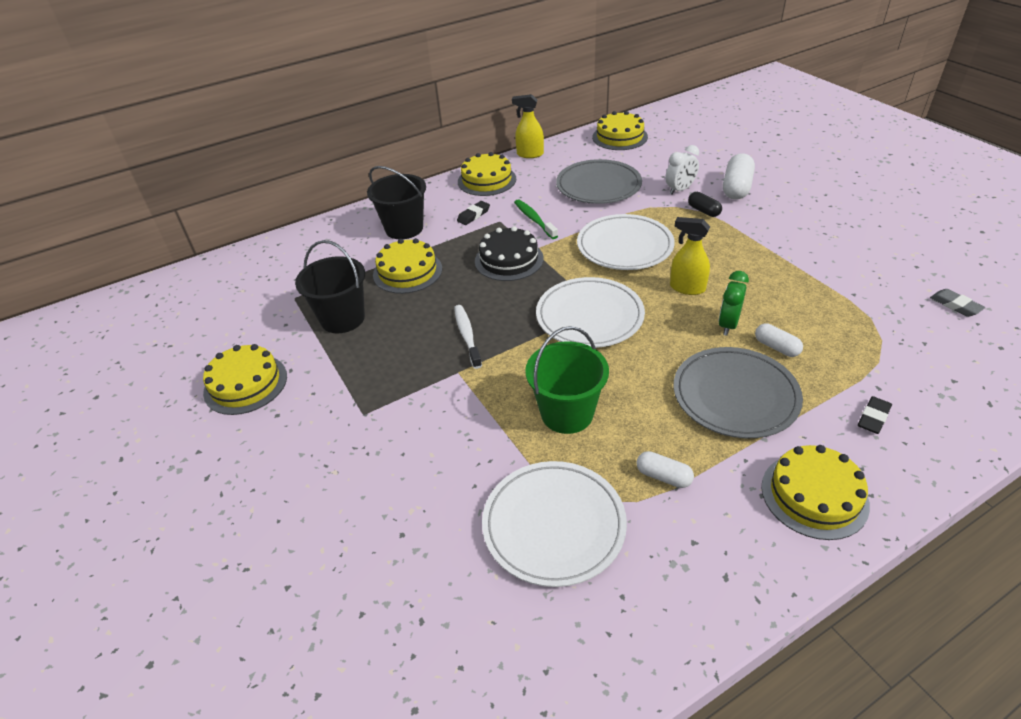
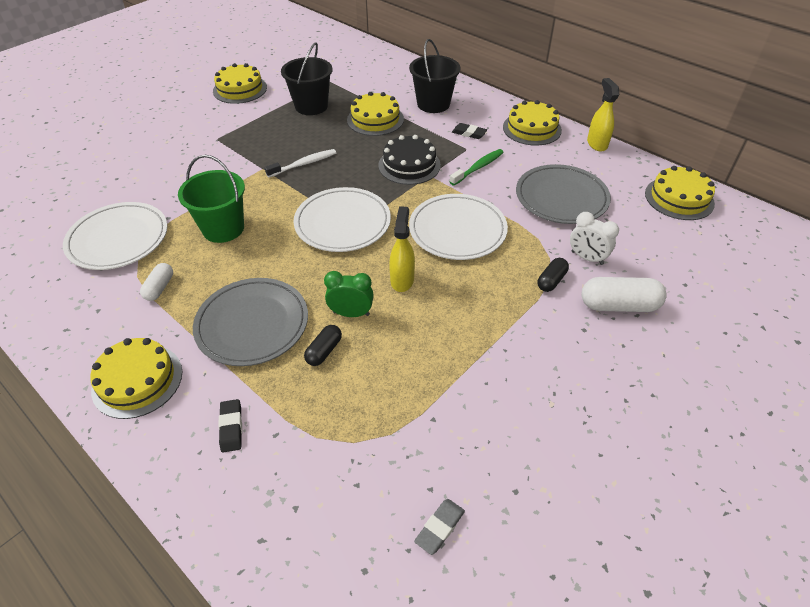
camera: 70 degrees right, 5 degrees up
white capsule [755,323,803,357] -> black capsule [304,325,342,366]
black eraser [858,396,892,434] -> black eraser turned 60 degrees clockwise [218,399,242,453]

